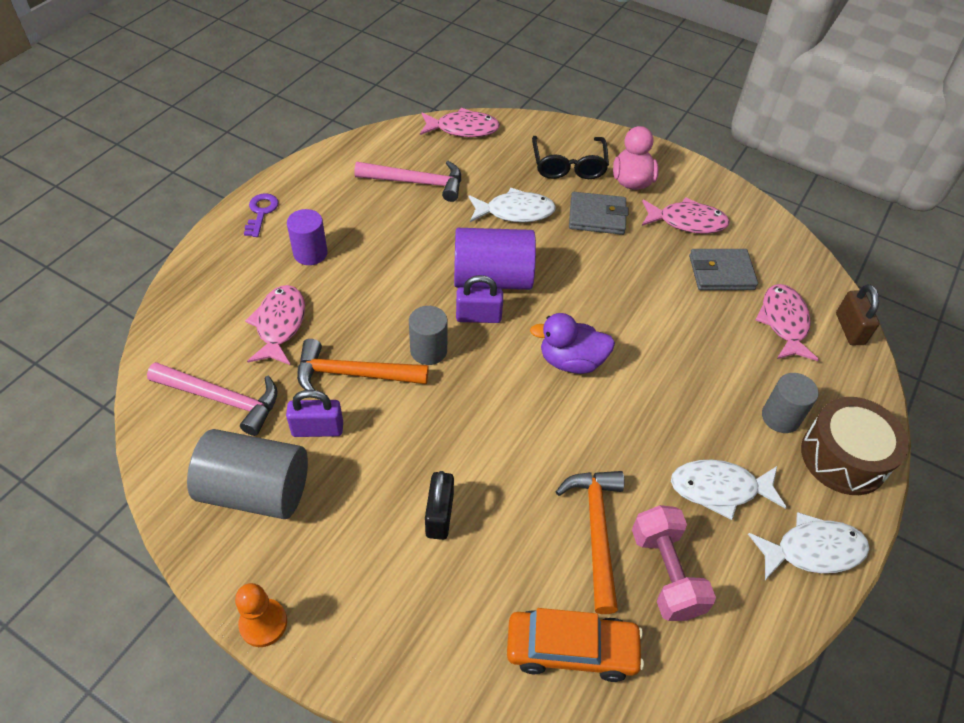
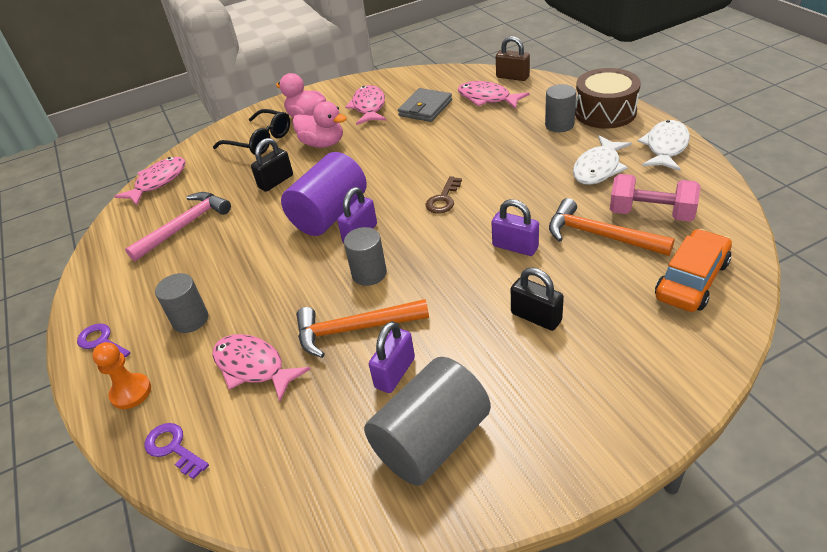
camera: 50 degrees left, 10 degrees down
pink hammer [147,362,278,436] -> none
orange pawn [235,583,287,647] -> orange pawn moved to [92,342,151,409]
purple cylinder [287,209,328,265] -> grey cylinder [155,273,208,333]
orange hammer [297,339,429,390] -> orange hammer turned 45 degrees clockwise [296,299,429,358]
white fish [468,188,556,222] -> black padlock [251,138,293,192]
purple duck [530,313,615,374] -> brown key [426,176,462,213]
grey wallet [569,192,628,235] -> pink duck [292,101,347,148]
pink fish [642,197,730,234] -> pink fish turned 45 degrees counterclockwise [345,85,386,125]
none -> purple key [145,423,209,479]
none -> purple padlock [491,199,539,256]

